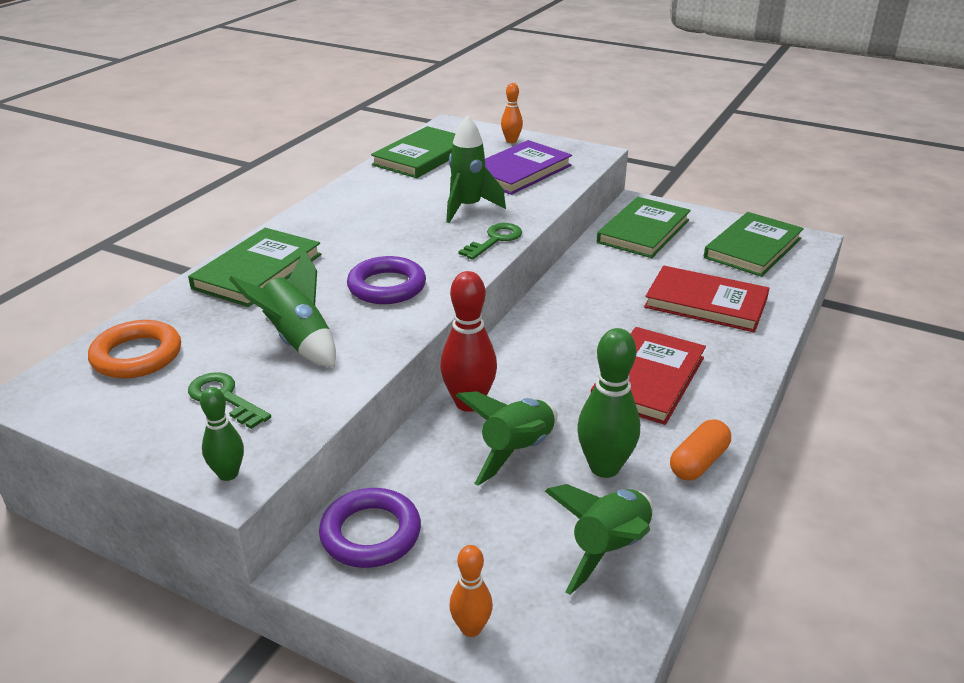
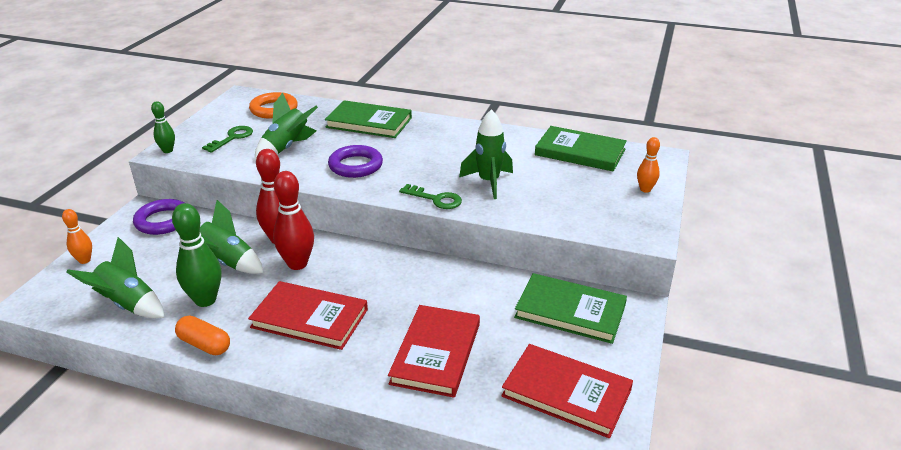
camera: 80 degrees right, 0 degrees up
purple book [485,140,572,195] -> none
green book [704,212,804,277] -> red book [501,344,633,438]
none -> red bowling pin [273,171,314,270]

